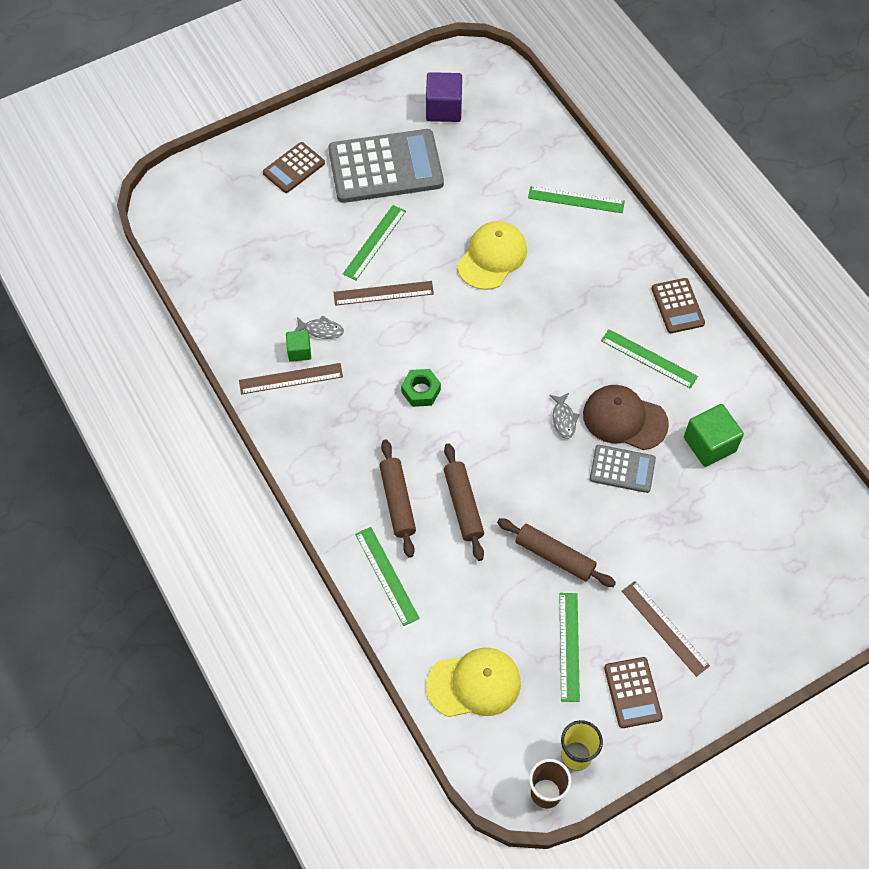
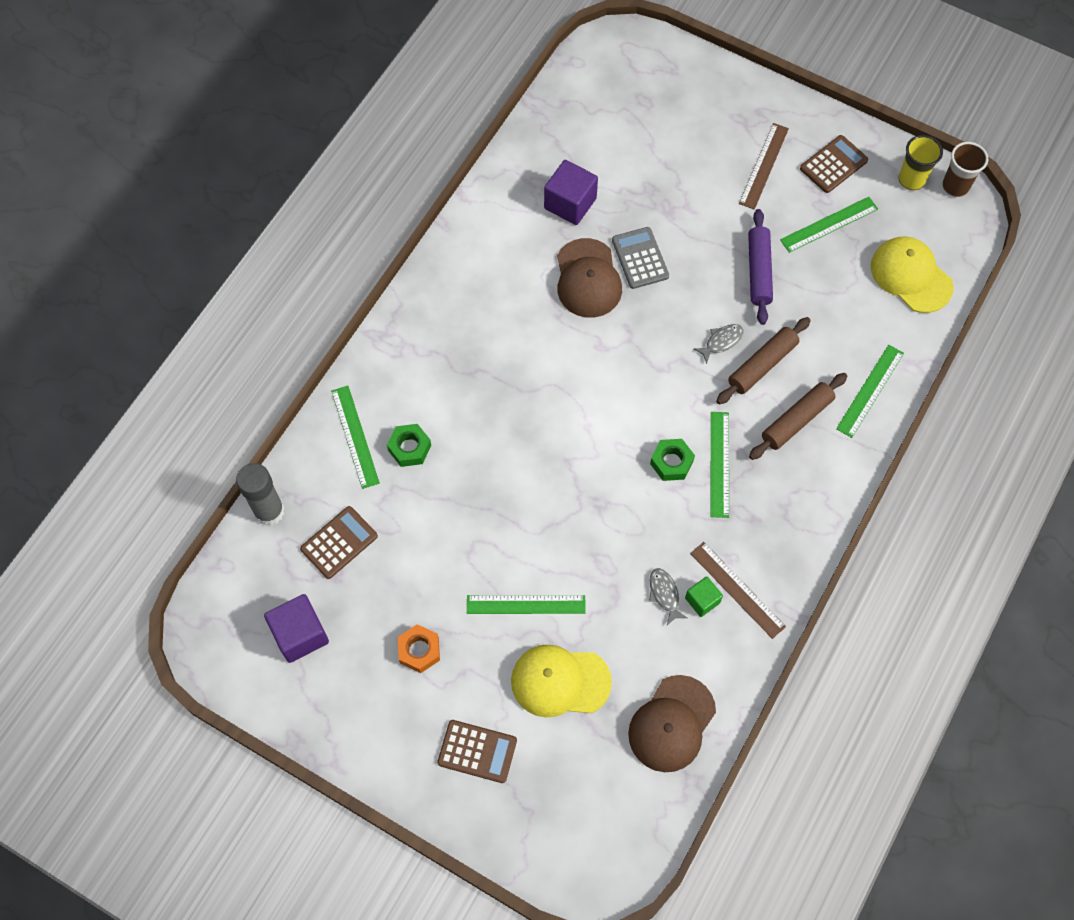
camera: 120 degrees left, 5 degrees up
grey calculator [328,129,444,203] -> orange nut [398,624,440,673]
brown ruler [333,281,434,306] -> none
yellow cap [457,221,527,290] -> yellow cap moved to [511,645,612,717]
brown rolling pin [497,518,616,587] -> purple rolling pin [748,209,773,325]
grey fish [549,393,579,439] -> grey fish moved to [693,324,744,364]
green ruler [601,329,698,389] -> green ruler moved to [711,412,729,518]
brown calculator [652,278,705,333] -> brown calculator moved to [300,506,378,579]
green cube [684,404,744,467] -> purple cube [544,160,598,225]
none -> grey glue stick [236,463,285,526]
none -> green nut [387,424,431,467]
none -> brown cap [628,675,716,772]

